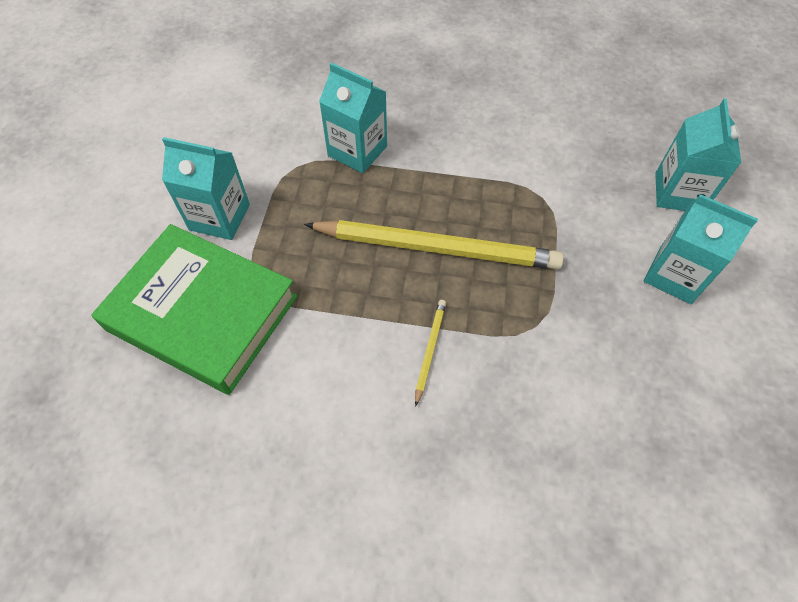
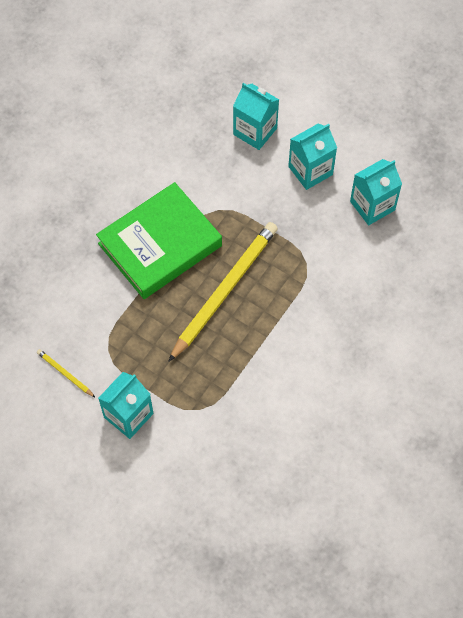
camera: 65 degrees left, 5 degrees up
green book [91,224,297,395] -> green book moved to [96,182,222,299]
turquoise carton [319,62,387,173] -> turquoise carton moved to [350,159,402,225]
yellow pencil [415,300,446,407] -> yellow pencil moved to [37,349,96,398]

